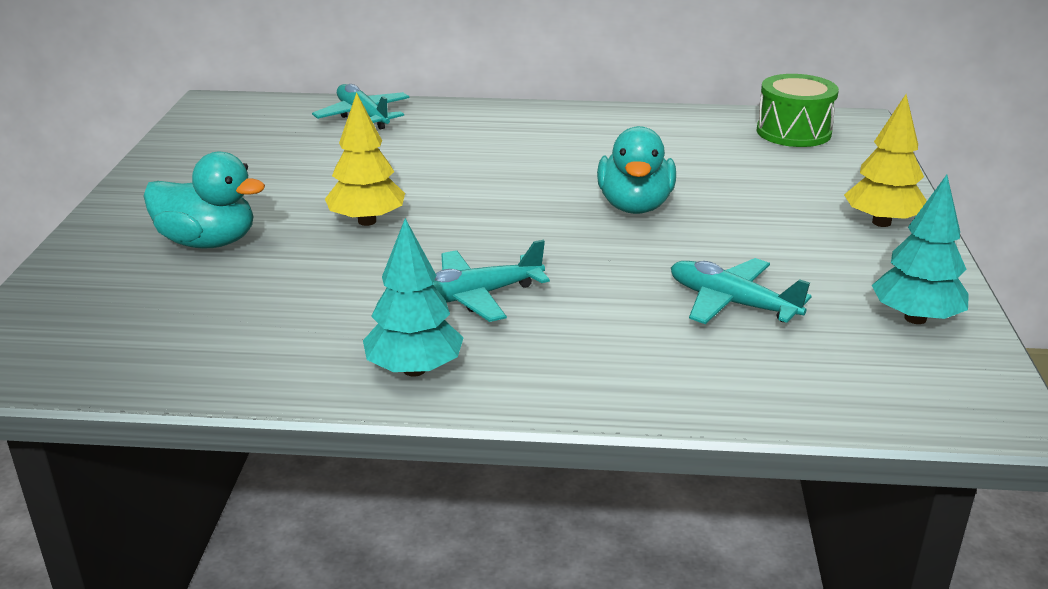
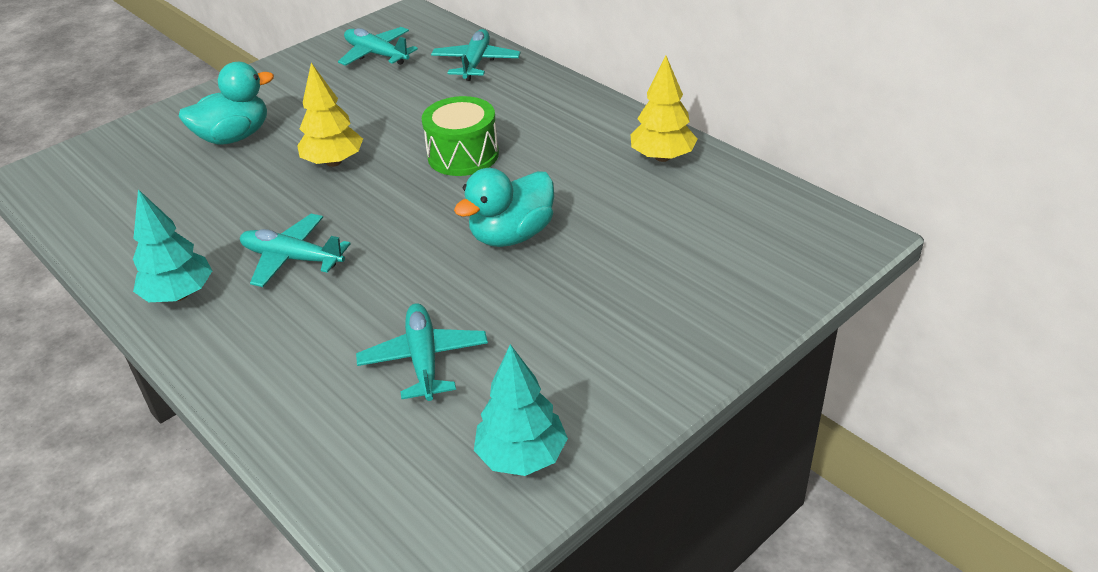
camera: 45 degrees right, 10 degrees up
turquoise duck [143,151,265,249] -> turquoise duck turned 90 degrees counterclockwise [179,62,274,145]
green drum [757,74,839,147] -> green drum moved to [422,96,499,176]
yellow tree [844,94,926,227] -> yellow tree moved to [630,55,697,162]
none -> turquoise plane [338,27,418,66]

